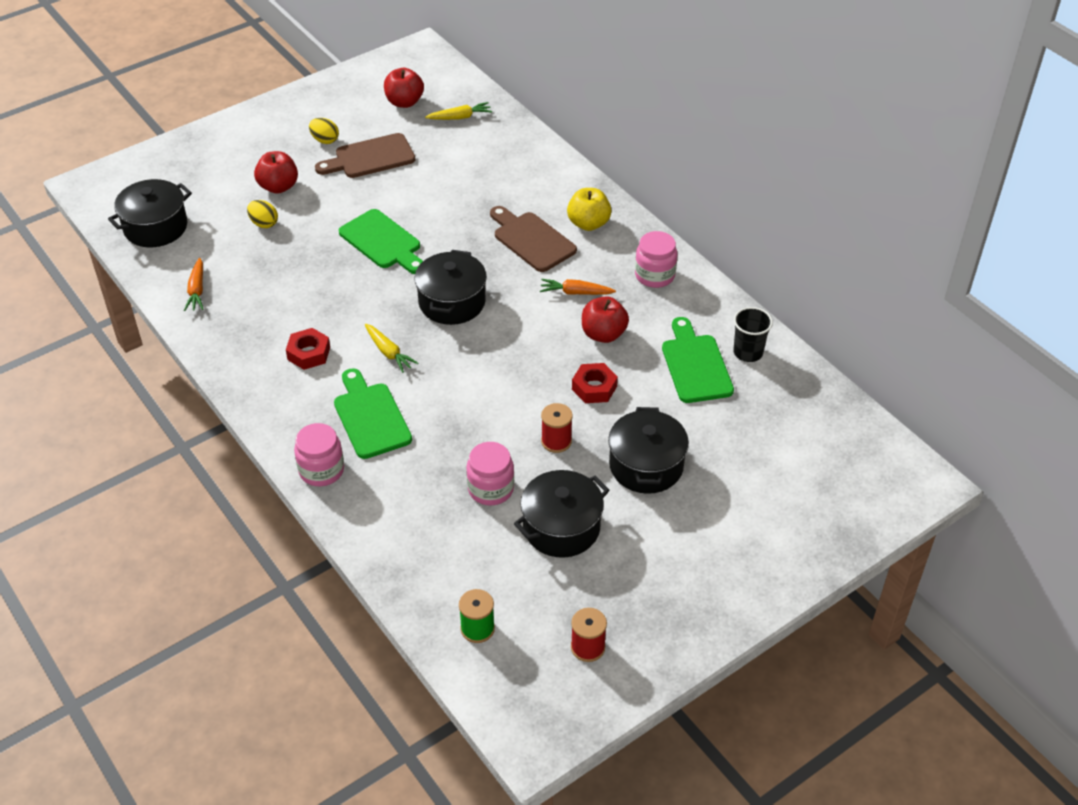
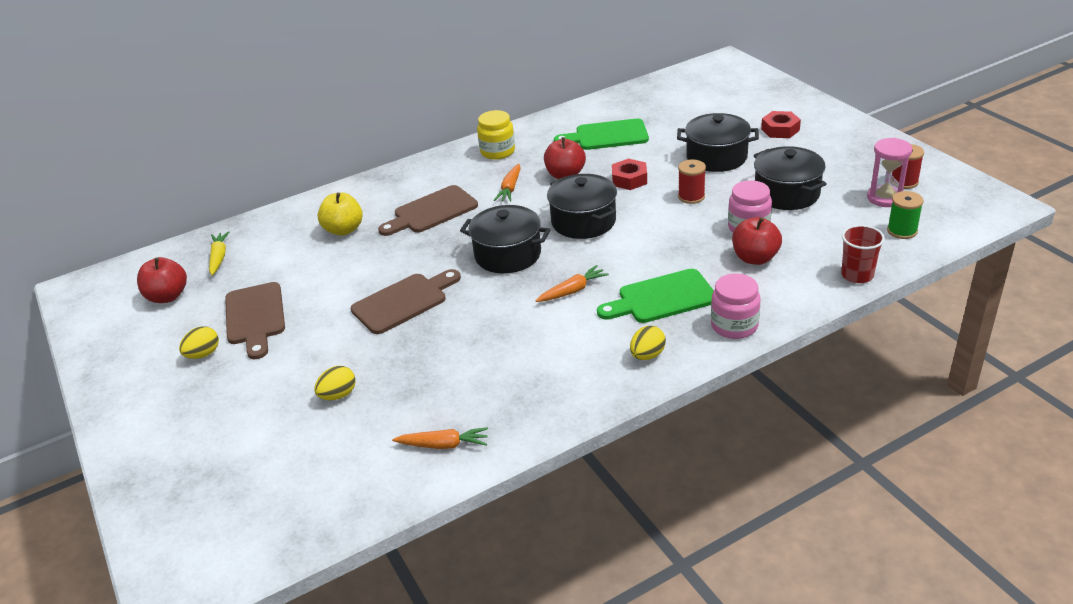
camera: 80 degrees left, 10 degrees down
black pot [108,179,192,247] -> black pot moved to [547,174,617,239]
red apple [254,151,298,194] -> red apple moved to [732,217,782,265]
red nut [286,328,330,370] -> red nut moved to [761,111,801,138]
green cutting board [339,209,423,274] -> brown cutting board [351,269,461,334]
yellow carrot [365,324,418,373] -> orange carrot [536,265,609,302]
yellow apple [567,188,612,231] -> yellow apple moved to [318,192,363,236]
pink jar [635,231,677,288] -> yellow jar [477,110,515,160]
black cup [733,307,773,362] -> none
none -> yellow egg [630,326,666,360]
none -> red cup [841,225,885,283]
none -> pink hourglass [867,138,912,207]

